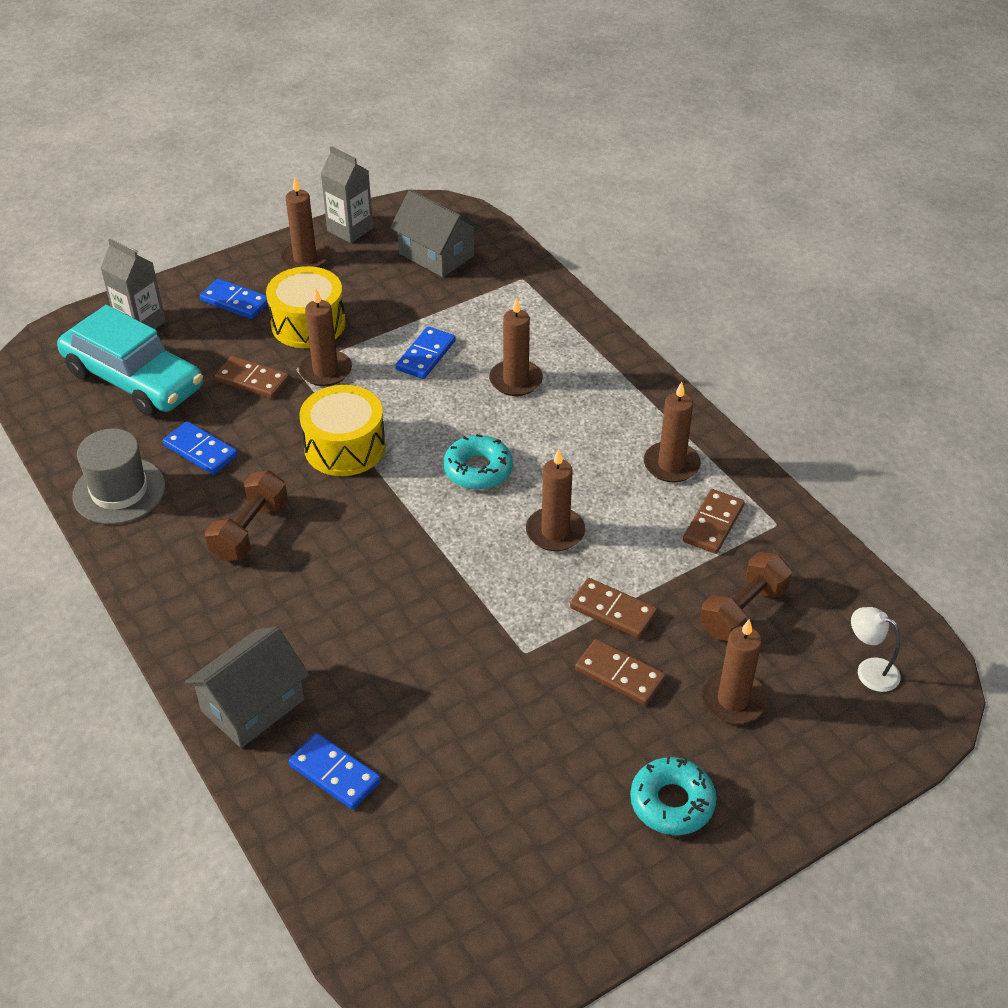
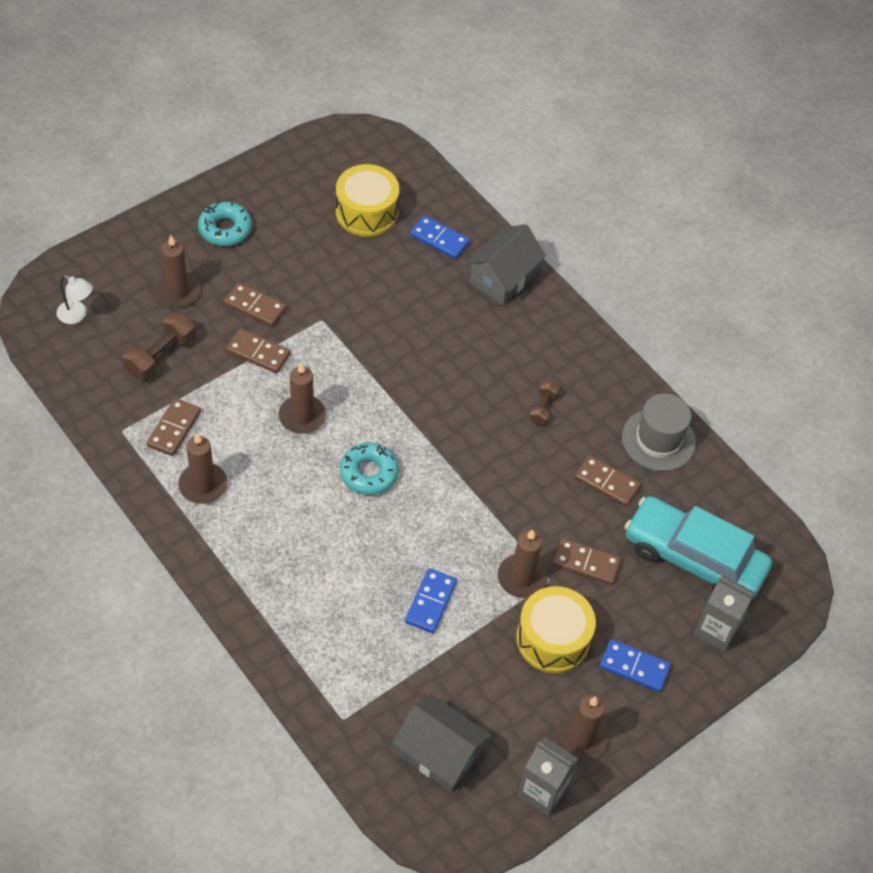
camera: 170 degrees right, 10 degrees up
blue domino [163,421,238,475] -> brown domino [574,455,641,507]
brown dumbbell [205,470,288,561] -> brown dumbbell [529,381,559,425], size x0.59
yellow drum [299,385,386,476] -> yellow drum moved to [336,164,399,237]
brown candle [489,298,543,396] -> none

